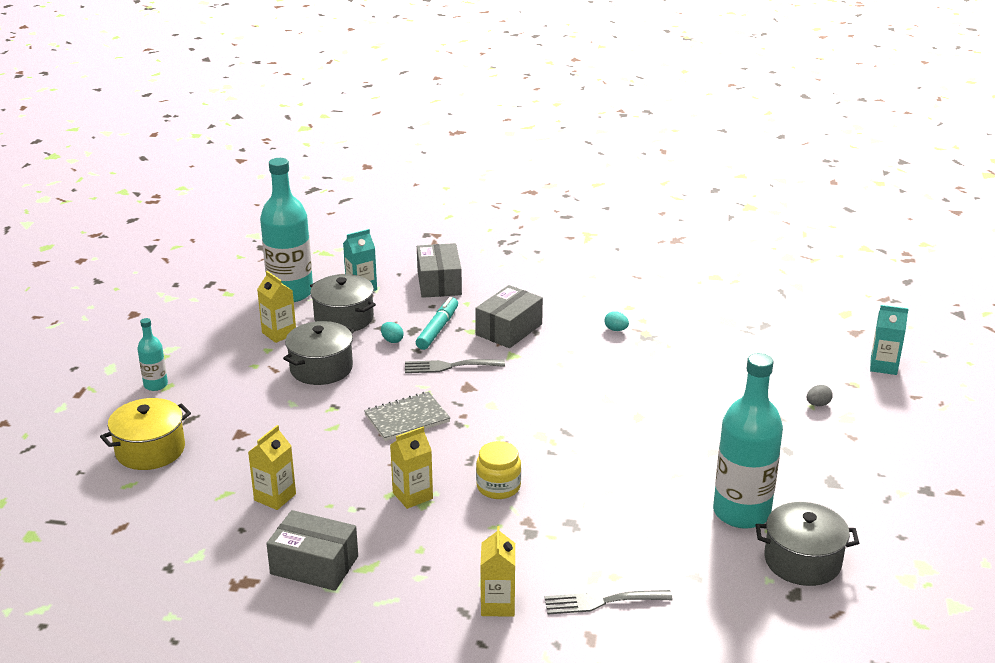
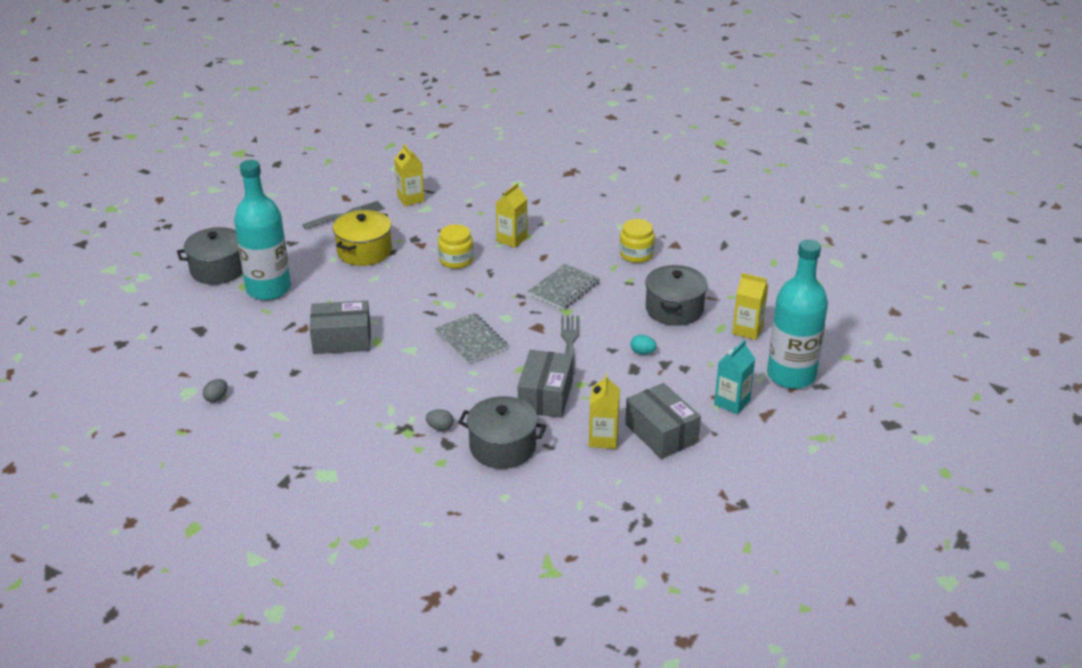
camera: 155 degrees right, 5 degrees up
yellow pot [100,398,191,470] -> yellow pot moved to [333,210,392,266]
turquoise bottle [137,318,168,391] -> none
yellow carton [248,425,296,510] -> yellow carton moved to [589,374,620,449]
grey box [266,510,358,591] -> grey box moved to [310,301,371,354]
grey pot [310,274,376,332] -> grey pot moved to [458,396,546,469]
grey fork [405,359,505,373] -> grey fork turned 60 degrees counterclockwise [561,315,579,375]
turquoise marker [416,297,458,350] -> none
turquoise egg [604,311,629,331] -> grey egg [426,409,454,431]
turquoise carton [870,305,909,375] -> none
none -> grey notebook [435,313,508,364]
none -> yellow jar [620,219,655,263]

